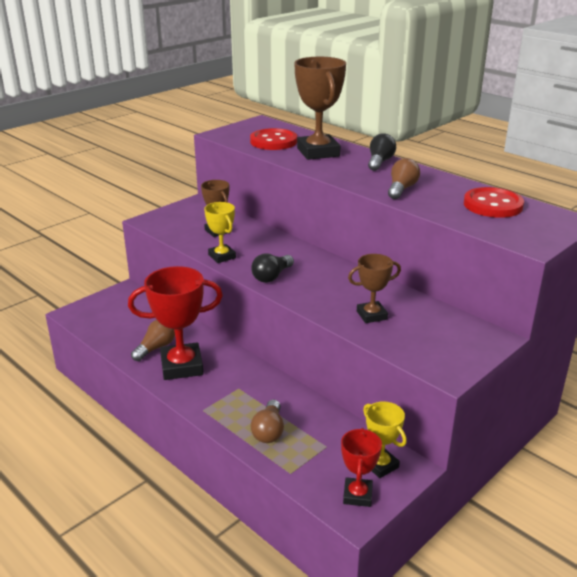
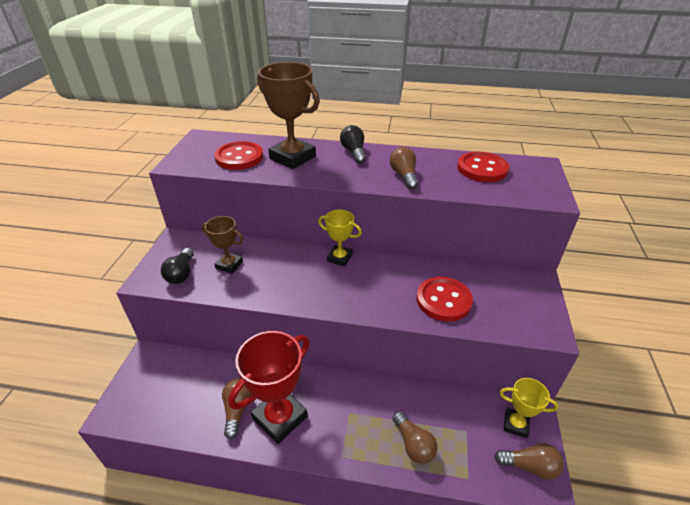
camera: 35 degrees left, 10 degrees up
yellow trophy [204,202,236,263] -> yellow trophy moved to [318,209,362,267]
black light bulb [251,253,294,283] -> black light bulb moved to [161,248,194,284]
red trophy [341,428,382,507] -> brown light bulb [494,443,564,480]
brown trophy [348,254,401,323] -> red button [417,277,473,321]

